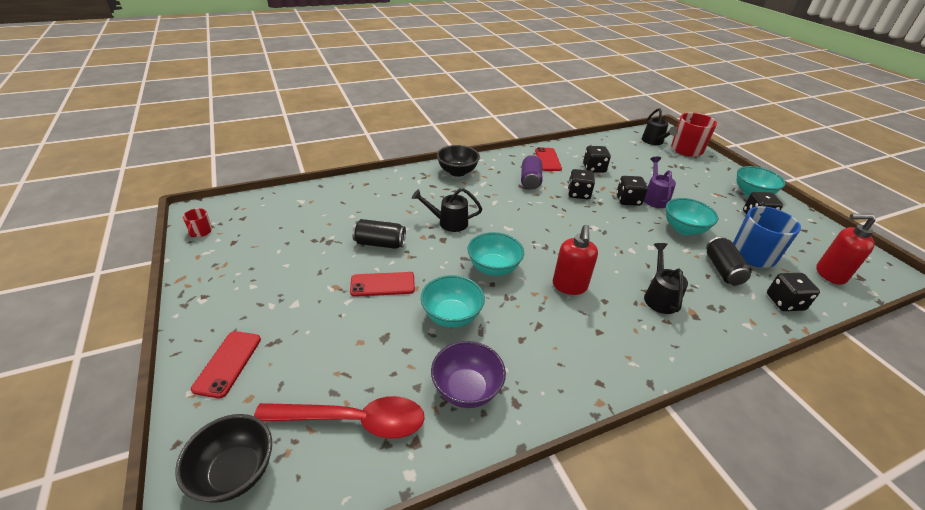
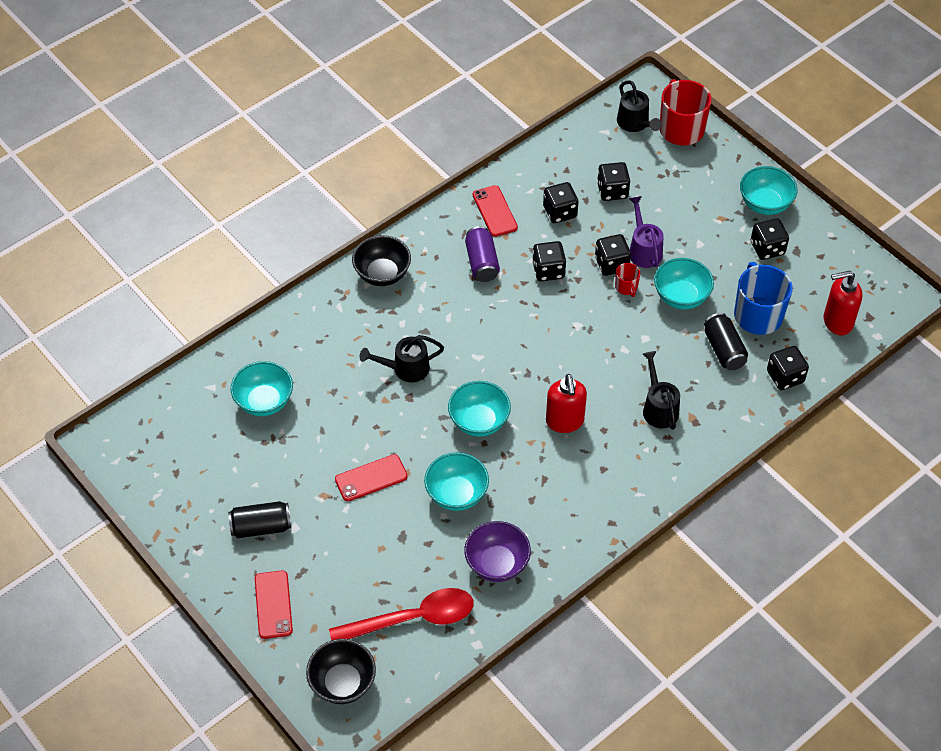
camera: 15 degrees left, 15 degrees up
red mug [182,208,212,237] -> red mug moved to [615,263,640,297]
black can [352,219,406,249] -> black can moved to [228,501,291,538]
none -> turquoise bowl [231,361,293,416]
none -> black dice [597,162,630,201]

